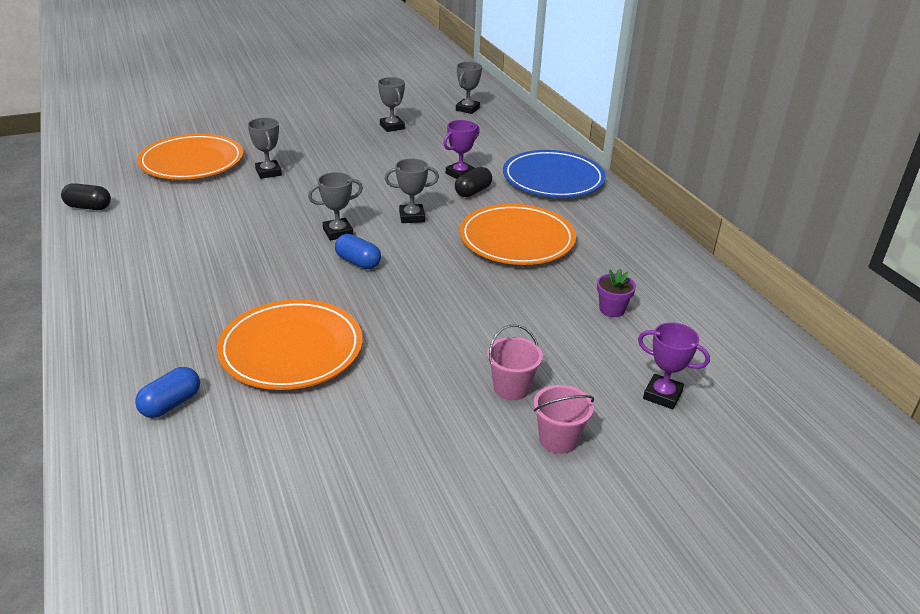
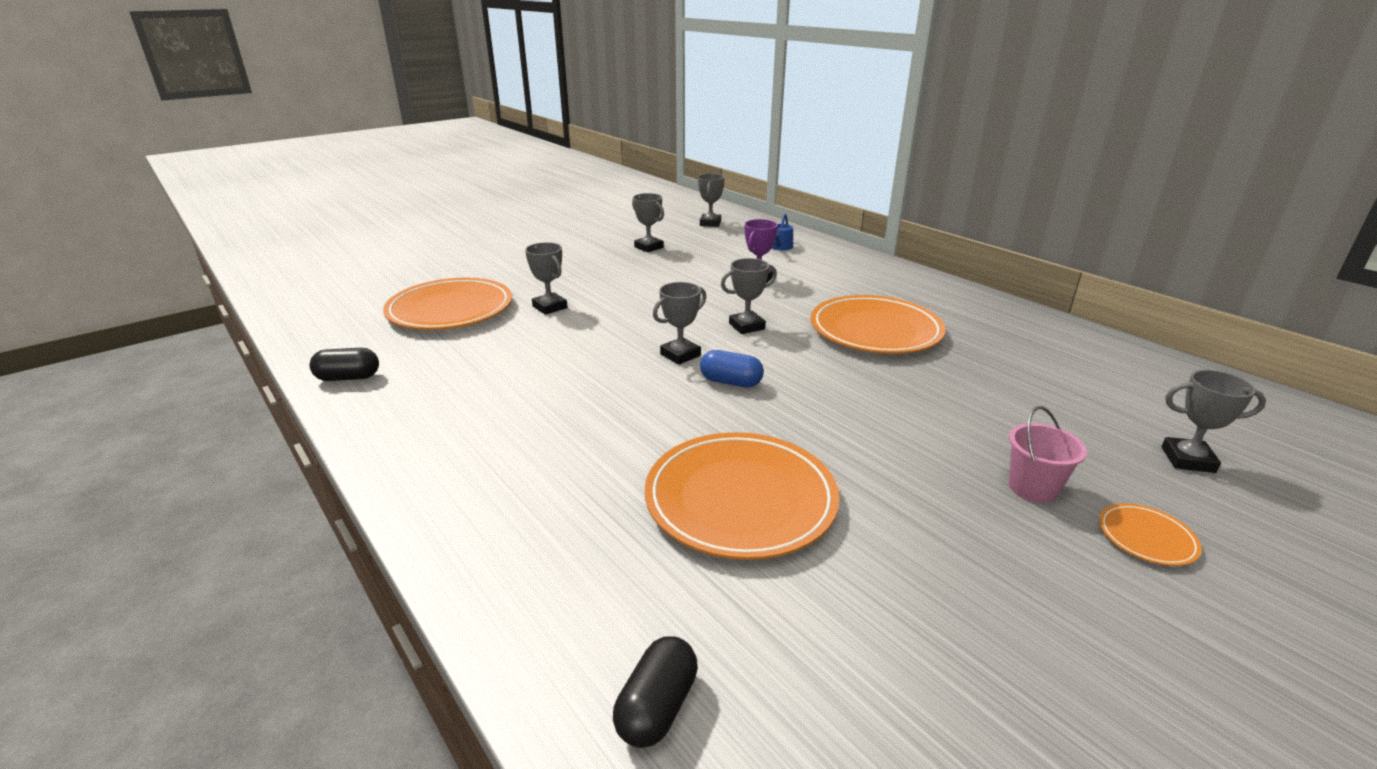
camera: 15 degrees left, 5 degrees down
blue capsule [135,367,200,418] -> none
black capsule [455,167,492,197] -> black capsule moved to [613,636,698,748]
blue plate [503,150,606,198] -> none
pink bucket [533,385,594,454] -> orange plate [1099,503,1202,566]
purple flower pot [597,268,636,317] -> none
purple trophy [638,322,710,409] -> grey trophy [1161,370,1266,473]
none -> blue watering can [772,214,793,250]

